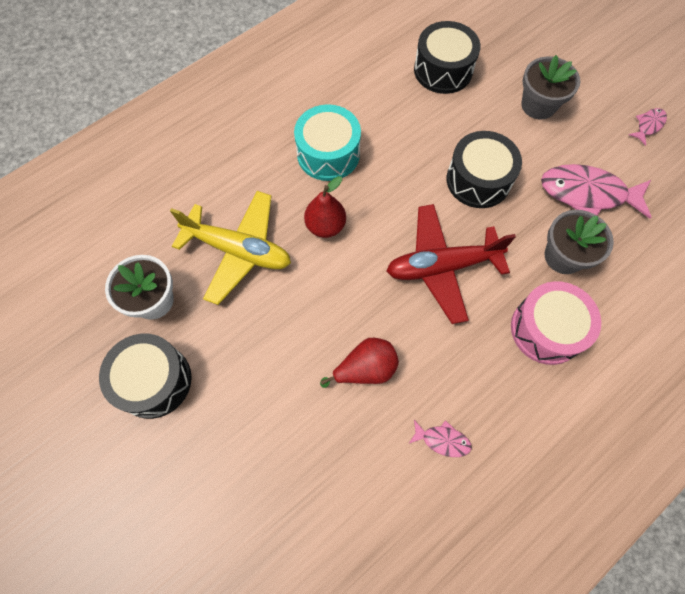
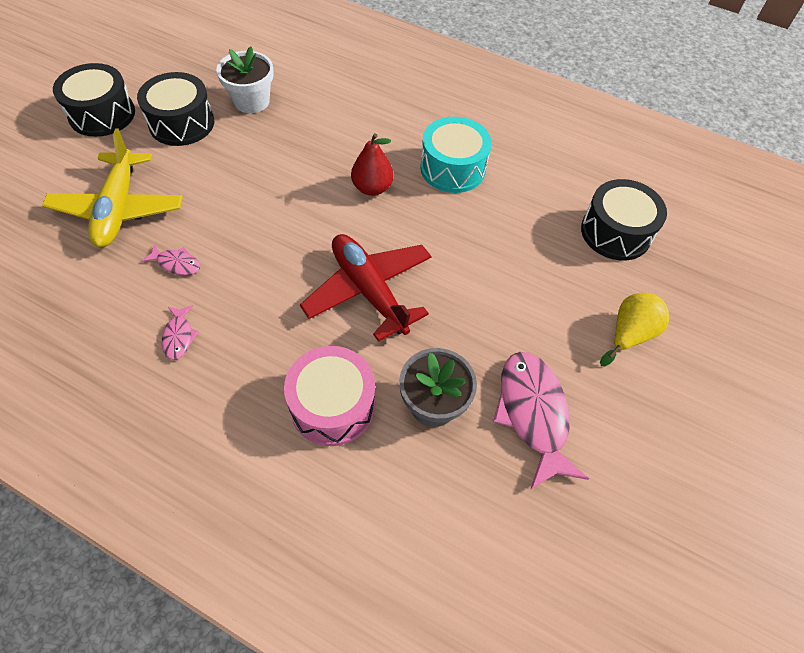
camera: 65 degrees right, 10 degrees down
yellow plane [170,191,291,305] -> yellow plane moved to [42,128,183,247]
red pear [320,338,399,388] -> none
black drum [447,131,522,208] -> black drum moved to [53,63,135,137]
grey flower pot [521,55,580,119] -> yellow pear [600,293,669,366]
pink fish [629,108,667,146] -> pink fish moved to [141,244,201,275]

